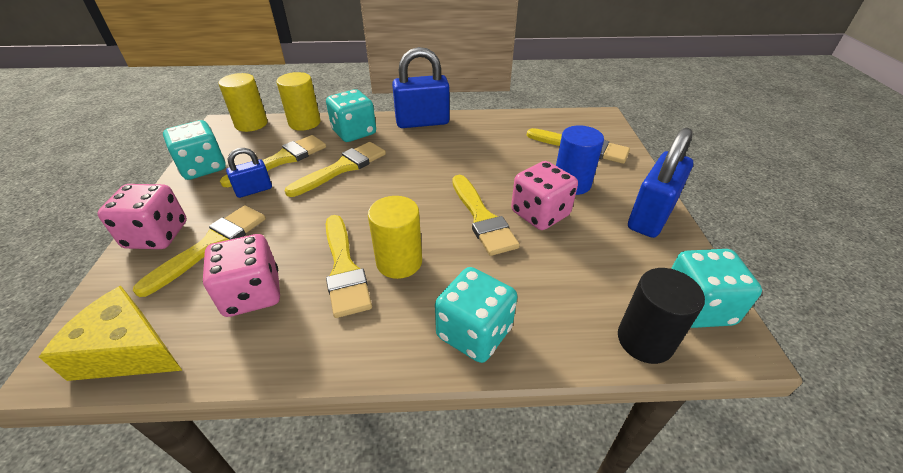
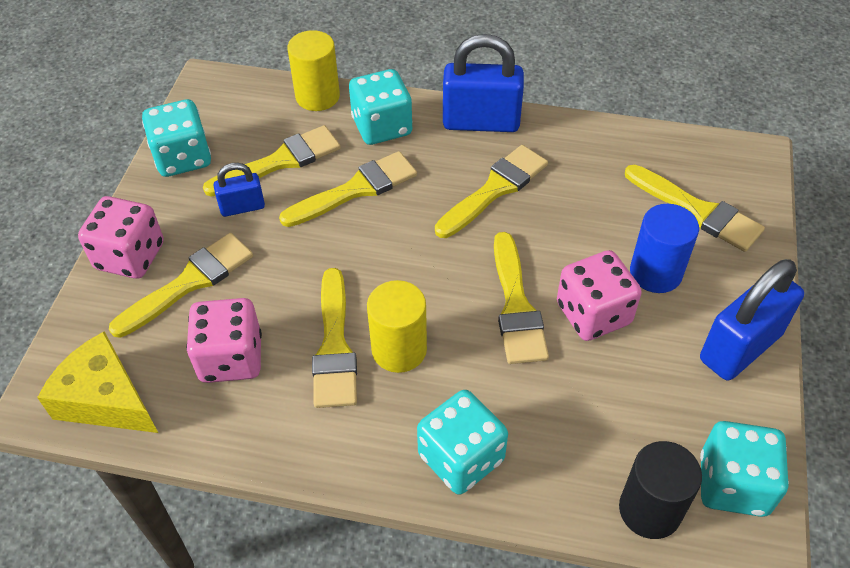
camera: 15 degrees right, 10 degrees up
yellow cylinder [218,73,267,132] -> none
none -> yellow brush [435,145,548,238]

